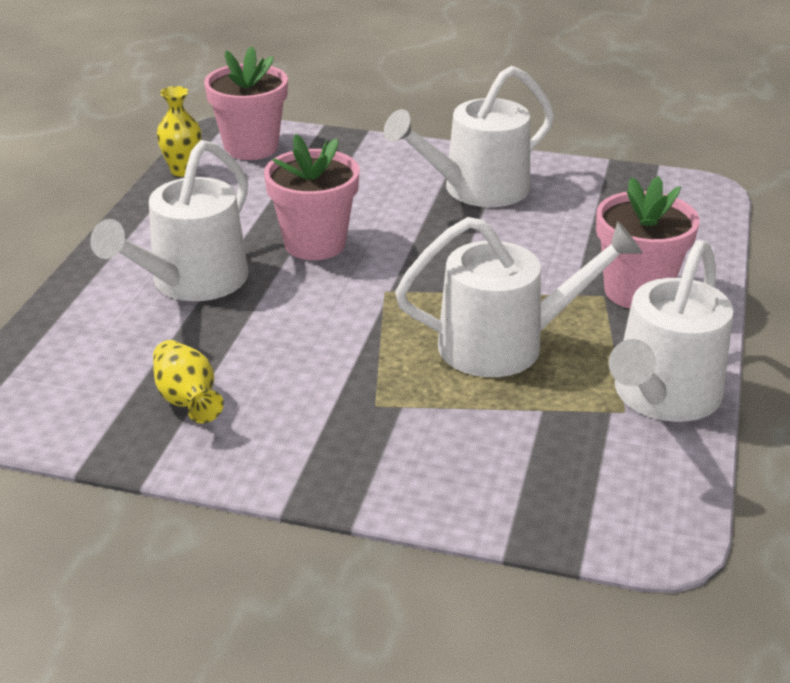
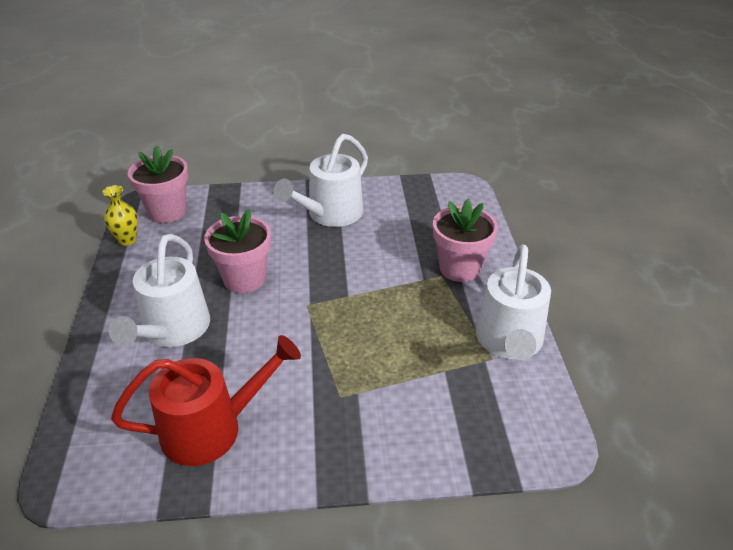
camera: 20 degrees left, 5 degrees up
yellow vase [153,340,224,423] -> red watering can [111,335,301,466]
white watering can [395,217,642,377] -> none

